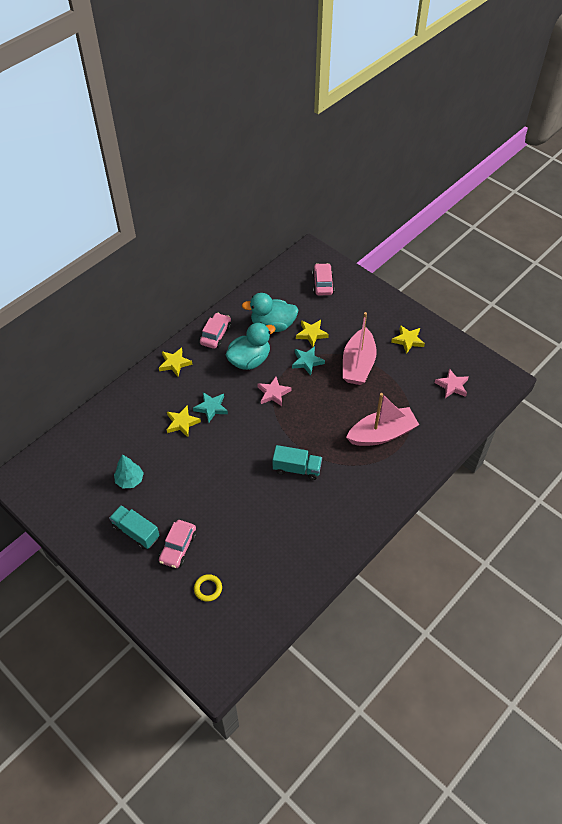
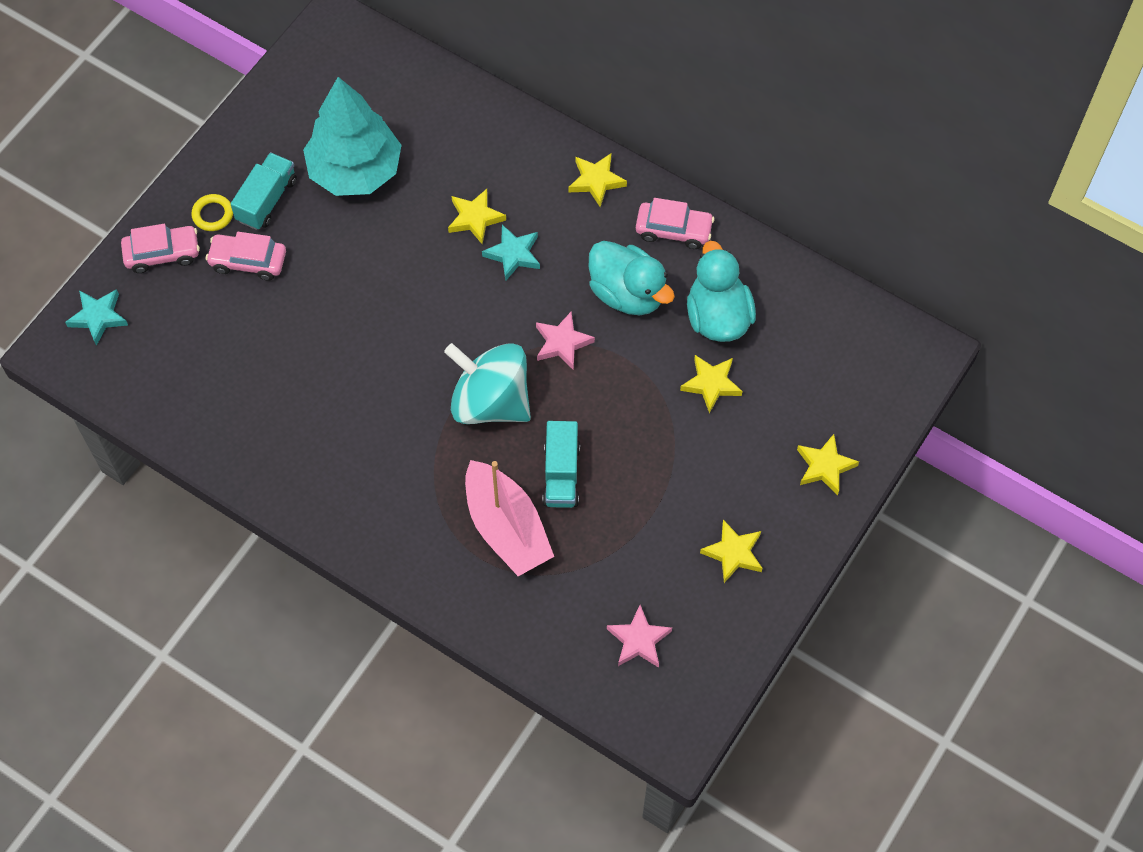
camera: 80 degrees right, 10 degrees up
turquoise tree [114,455,144,488] -> turquoise tree [303,77,401,196], size x2.08
yellow ring [194,574,222,602] -> yellow ring moved to [191,194,233,231]
turquoise truck [273,445,322,480] -> turquoise truck moved to [542,421,580,508]
turquoise star [292,346,325,376] -> turquoise star moved to [65,289,128,346]
pink car [312,263,334,295] -> pink car moved to [121,224,200,273]
pink boat [343,312,377,385] -> none
none -> turquoise spinning top [444,343,531,424]
none -> yellow star [797,434,859,495]

